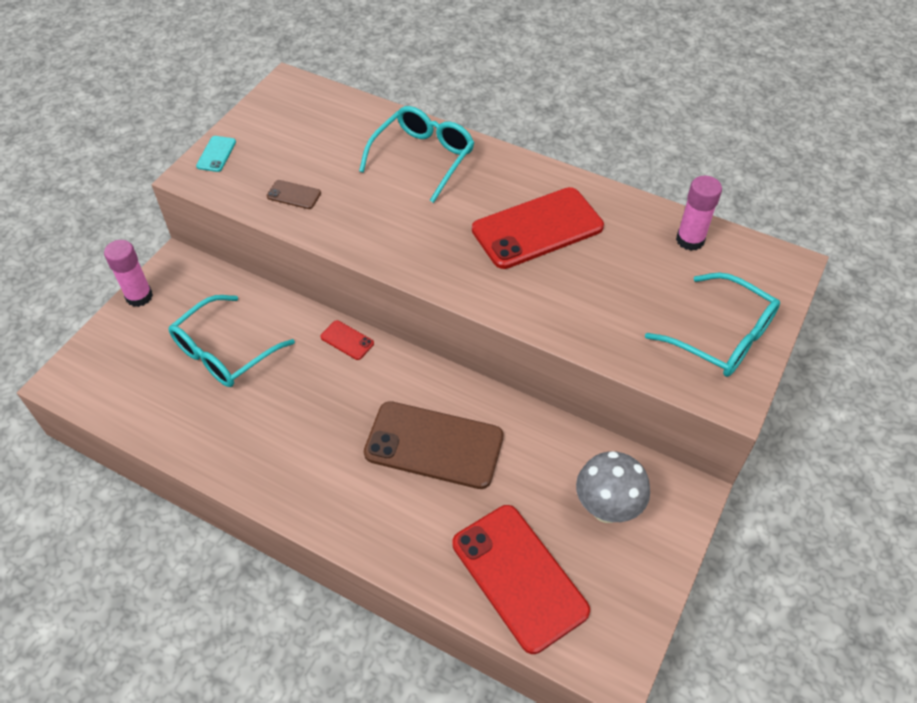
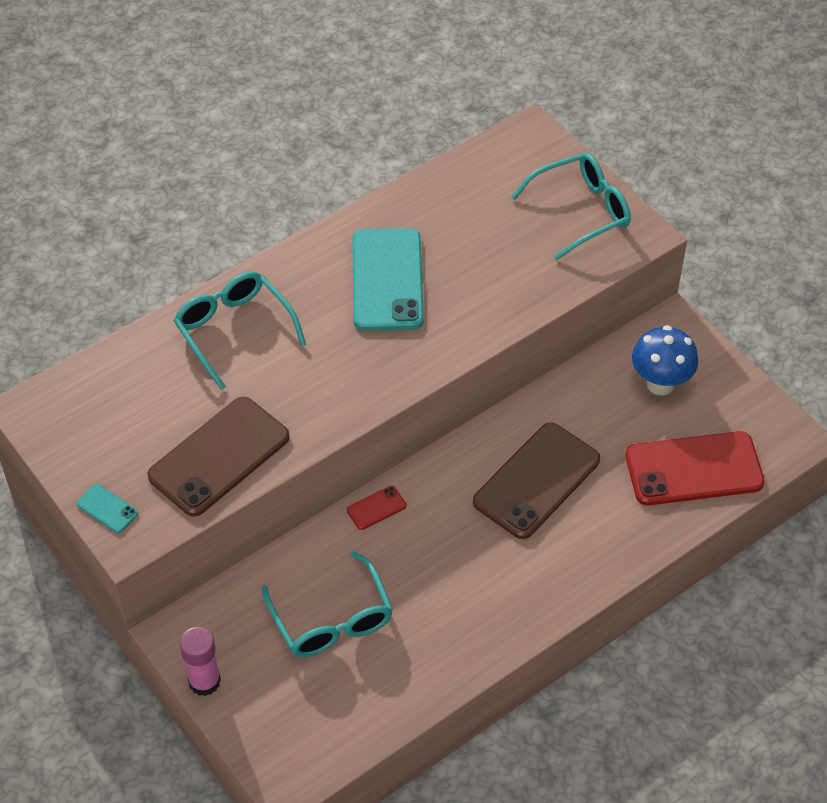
camera: 65 degrees left, 0 degrees up
brown phone [266,180,321,209] -> brown phone [147,397,290,517], size x2.37
red phone [472,187,604,269] -> turquoise phone [352,228,424,331]
grey mushroom [576,451,650,523] -> blue mushroom [632,325,698,395]
pink glue stick [676,176,722,251] -> none

